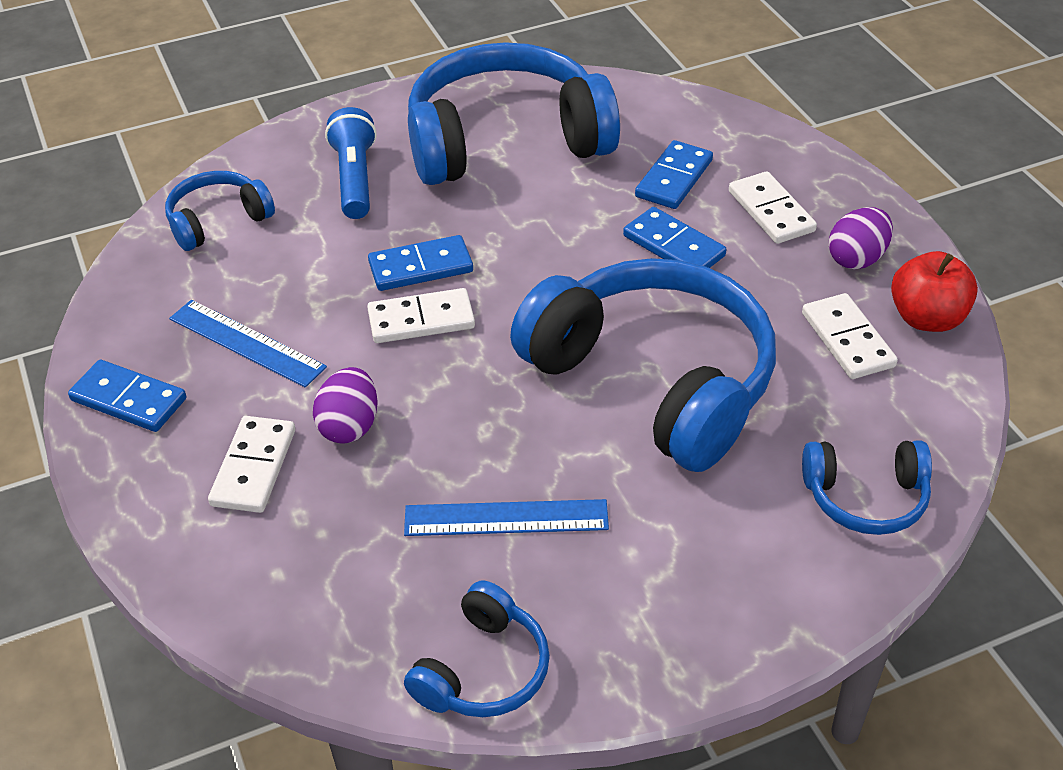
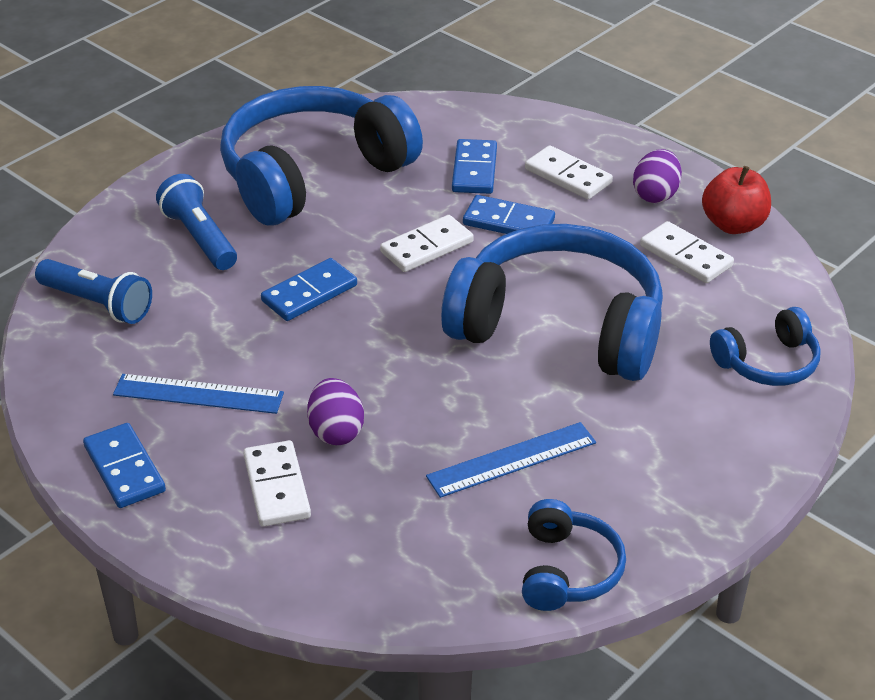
camera: 25 degrees left, 5 degrees down
blue domino [68,360,186,432] -> blue domino turned 60 degrees clockwise [83,423,166,508]
blue headphones [165,171,275,251] -> blue flashlight [35,259,152,324]
white domino [367,288,475,343] -> white domino moved to [380,215,474,272]

